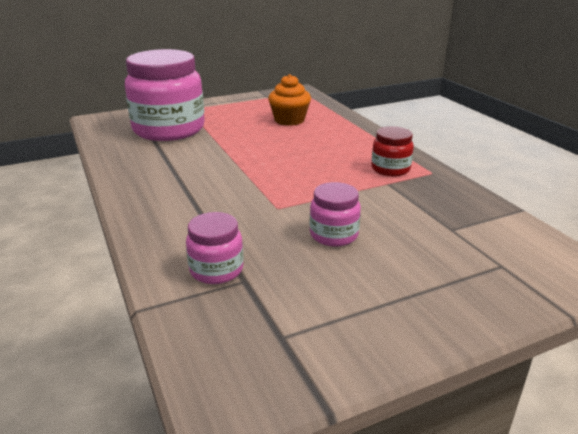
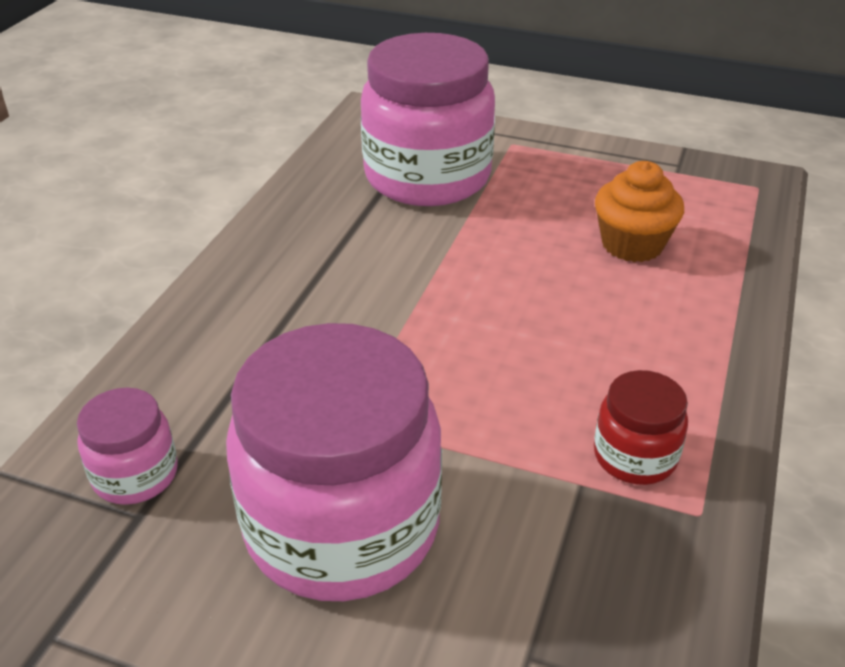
camera: 45 degrees right, 10 degrees up
pink jar [310,182,361,247] -> pink jar [226,323,442,601], size x2.16

